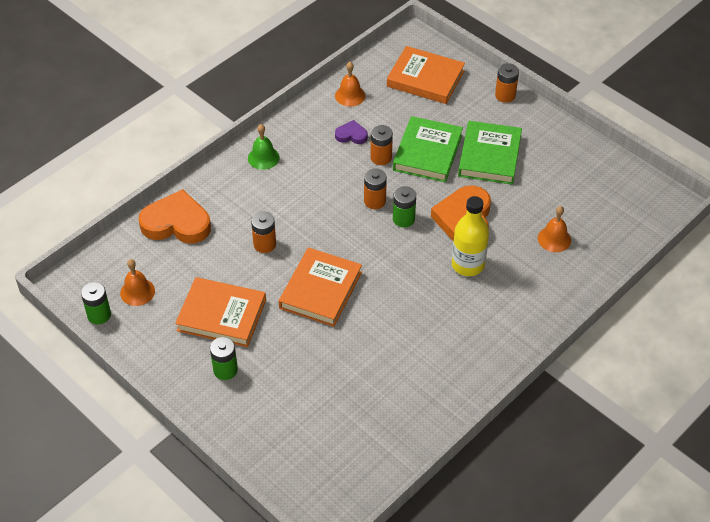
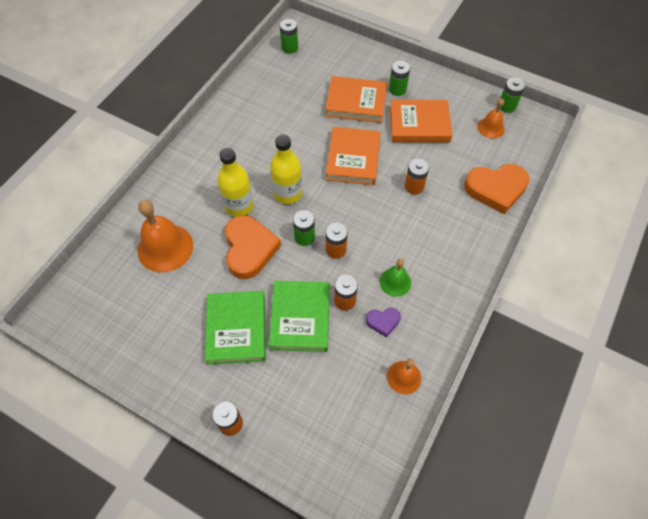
camera: 165 degrees right, 10 degrees up
green bell [248,124,280,170] -> green bell moved to [380,258,411,297]
orange book [387,46,465,104] -> orange book moved to [325,76,387,123]
orange bell [538,206,571,252] -> orange bell [138,200,193,273], size x1.80
none -> yellow bottle [270,134,302,204]
none -> green battery [280,19,298,54]

